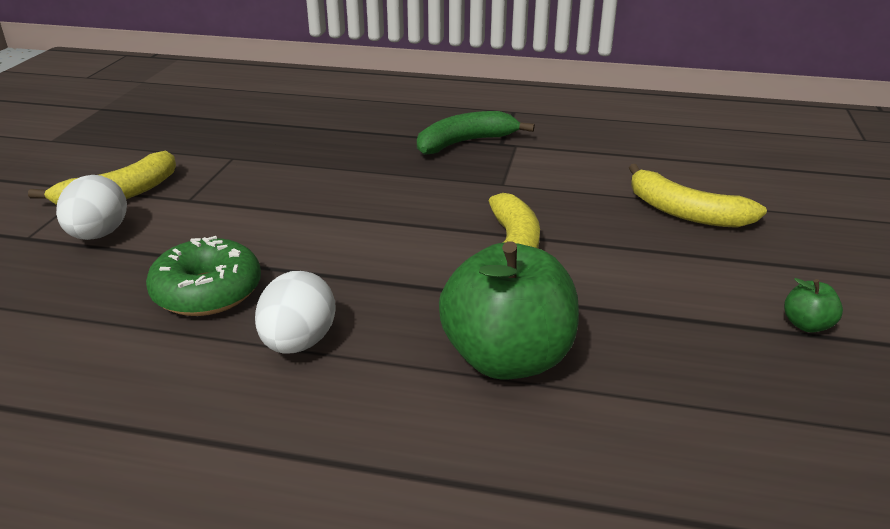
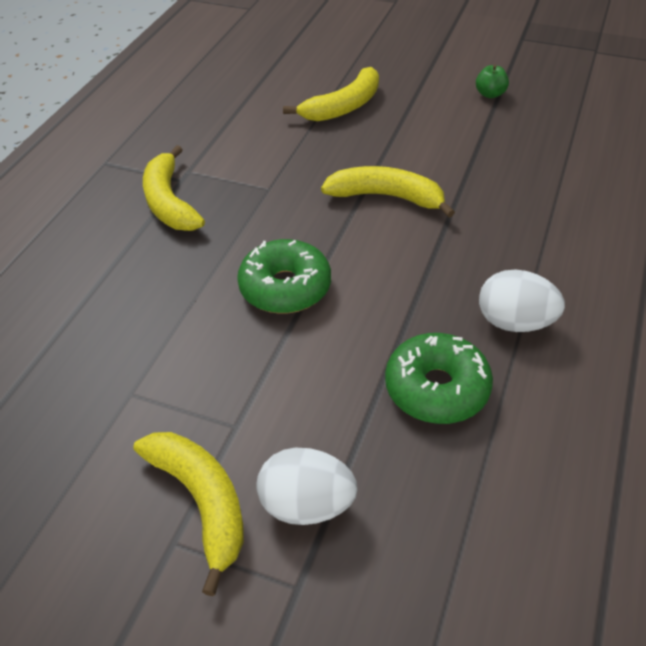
camera: 80 degrees left, 15 degrees up
green banana [417,111,535,155] -> yellow banana [143,145,205,231]
green apple [439,241,579,380] -> none
none -> green donut [237,239,331,314]

